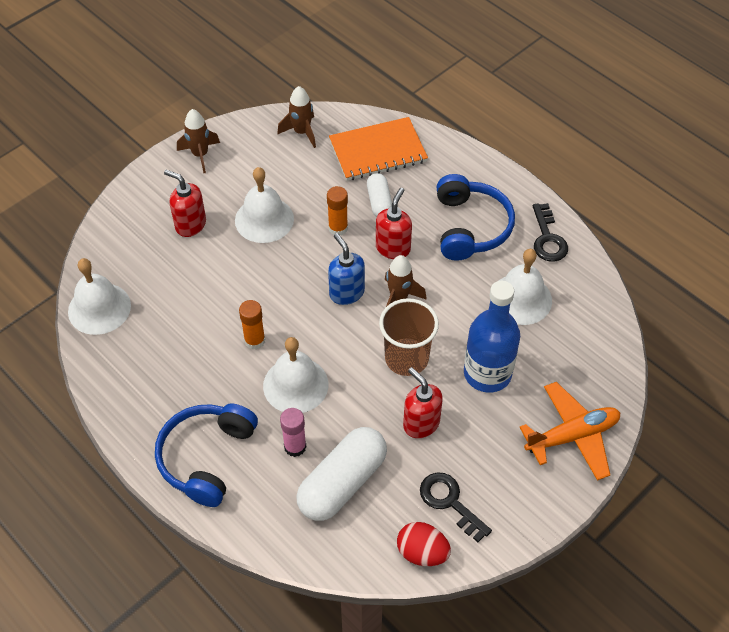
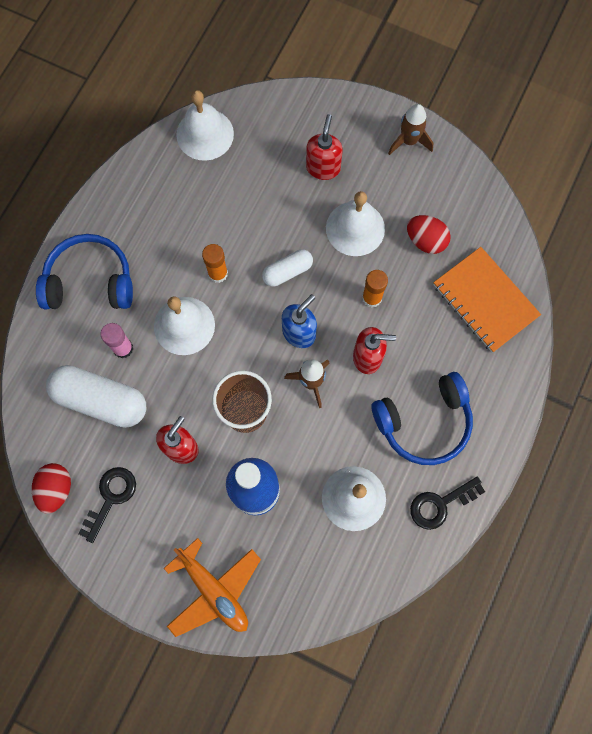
camera: 70 degrees right, 20 degrees up
brown rocket [277,86,316,148] -> none
white capsule [367,173,392,217] -> white capsule moved to [262,250,313,287]
none -> red egg [407,215,451,254]

